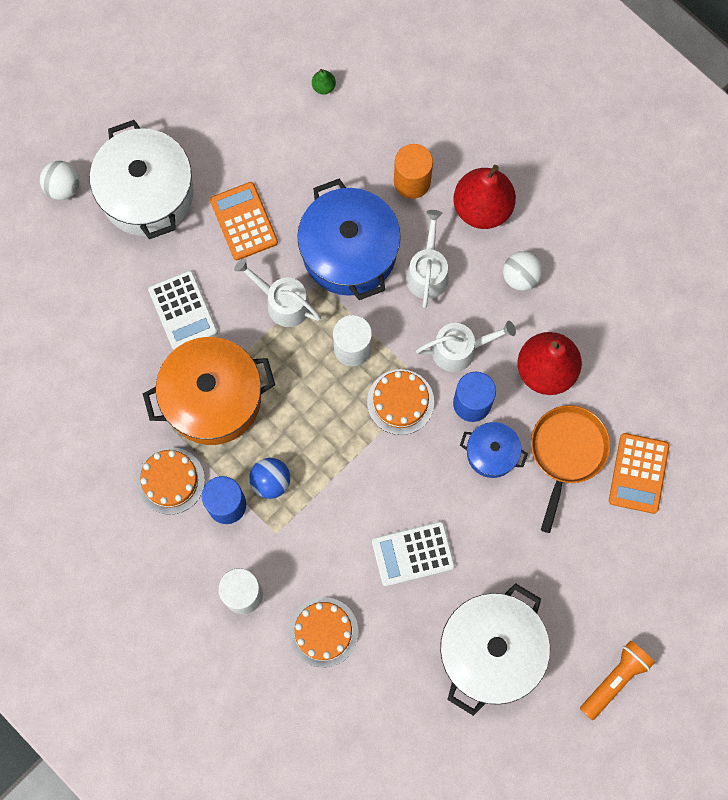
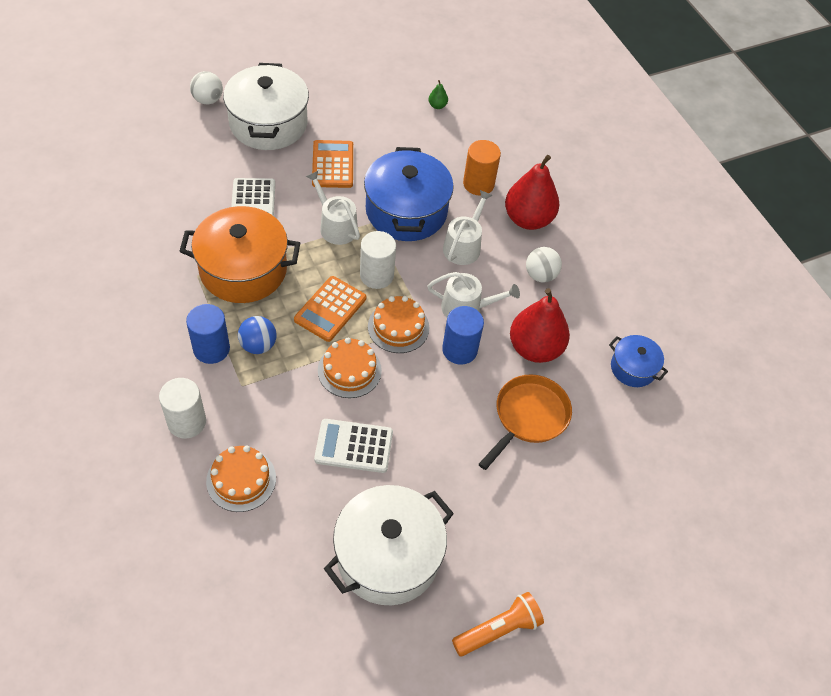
camera: 15 degrees right, 20 degrees down
orange cake [137,447,205,515] -> orange cake moved to [318,338,382,398]
blue pot [460,422,528,478] -> blue pot moved to [609,335,668,387]
orange calculator [609,433,670,514] -> orange calculator moved to [294,276,366,342]

